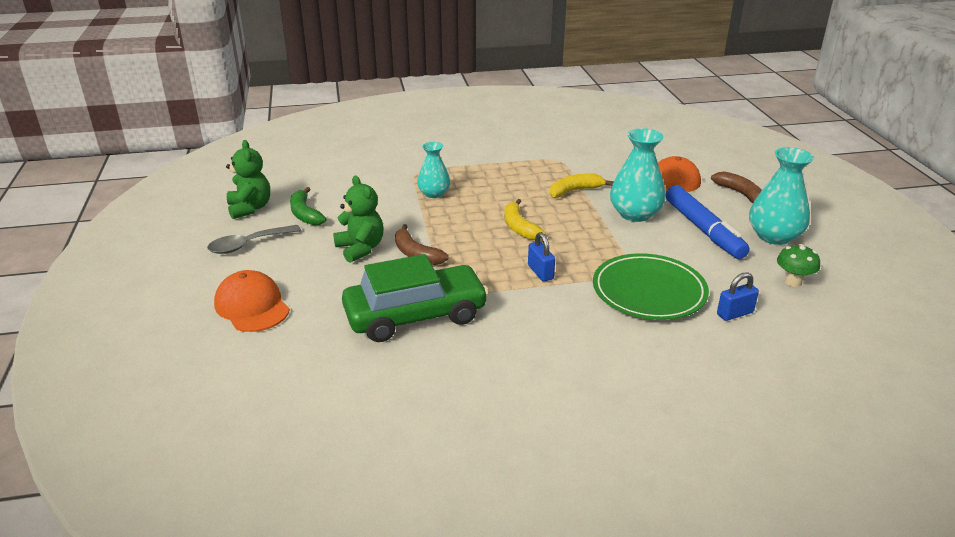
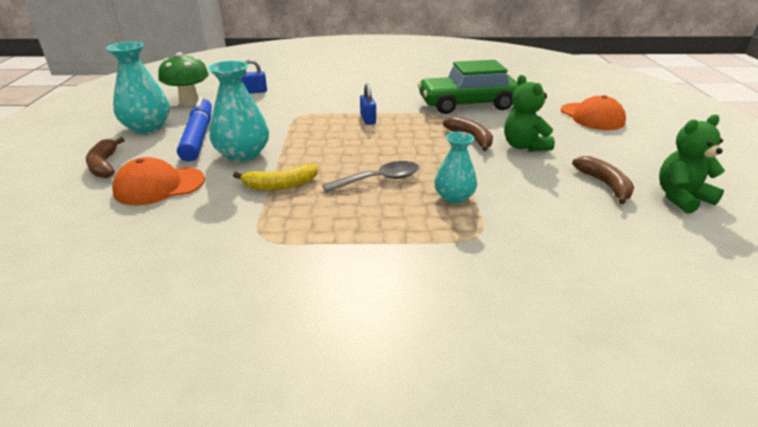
camera: 170 degrees left, 0 degrees up
grey spoon [207,225,301,254] -> grey spoon moved to [322,161,419,193]
green teddy bear [226,140,270,219] -> green teddy bear turned 75 degrees clockwise [659,114,725,214]
green banana [290,187,326,226] -> brown banana [572,156,634,204]
yellow banana [504,199,546,240] -> none
green plate [593,253,709,320] -> none
green mushroom [777,244,820,287] -> green mushroom [158,52,209,106], size x1.57

